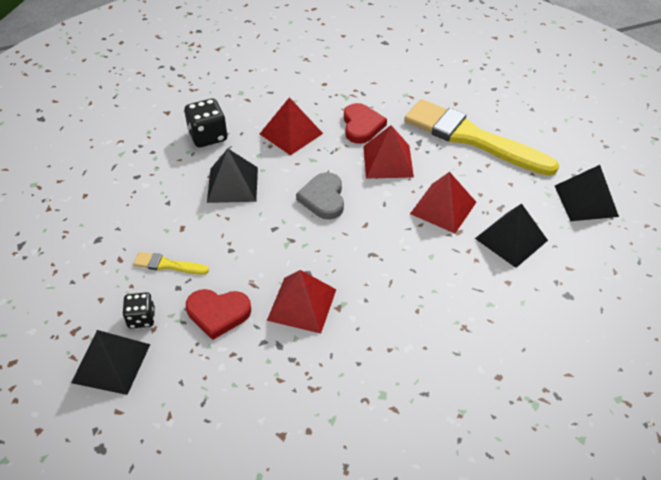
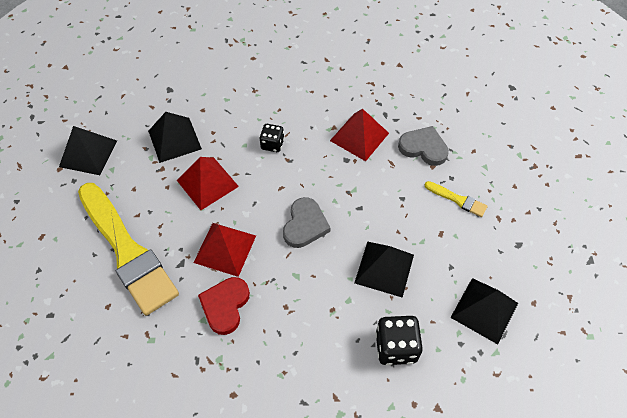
camera: 160 degrees left, 10 degrees up
black pyramid [71,330,150,395] -> black pyramid moved to [450,278,518,344]
black dice [122,292,155,329] -> black dice moved to [259,124,284,152]
red heart [186,289,251,340] -> grey heart [398,126,449,166]
red pyramid [260,97,323,156] -> none

